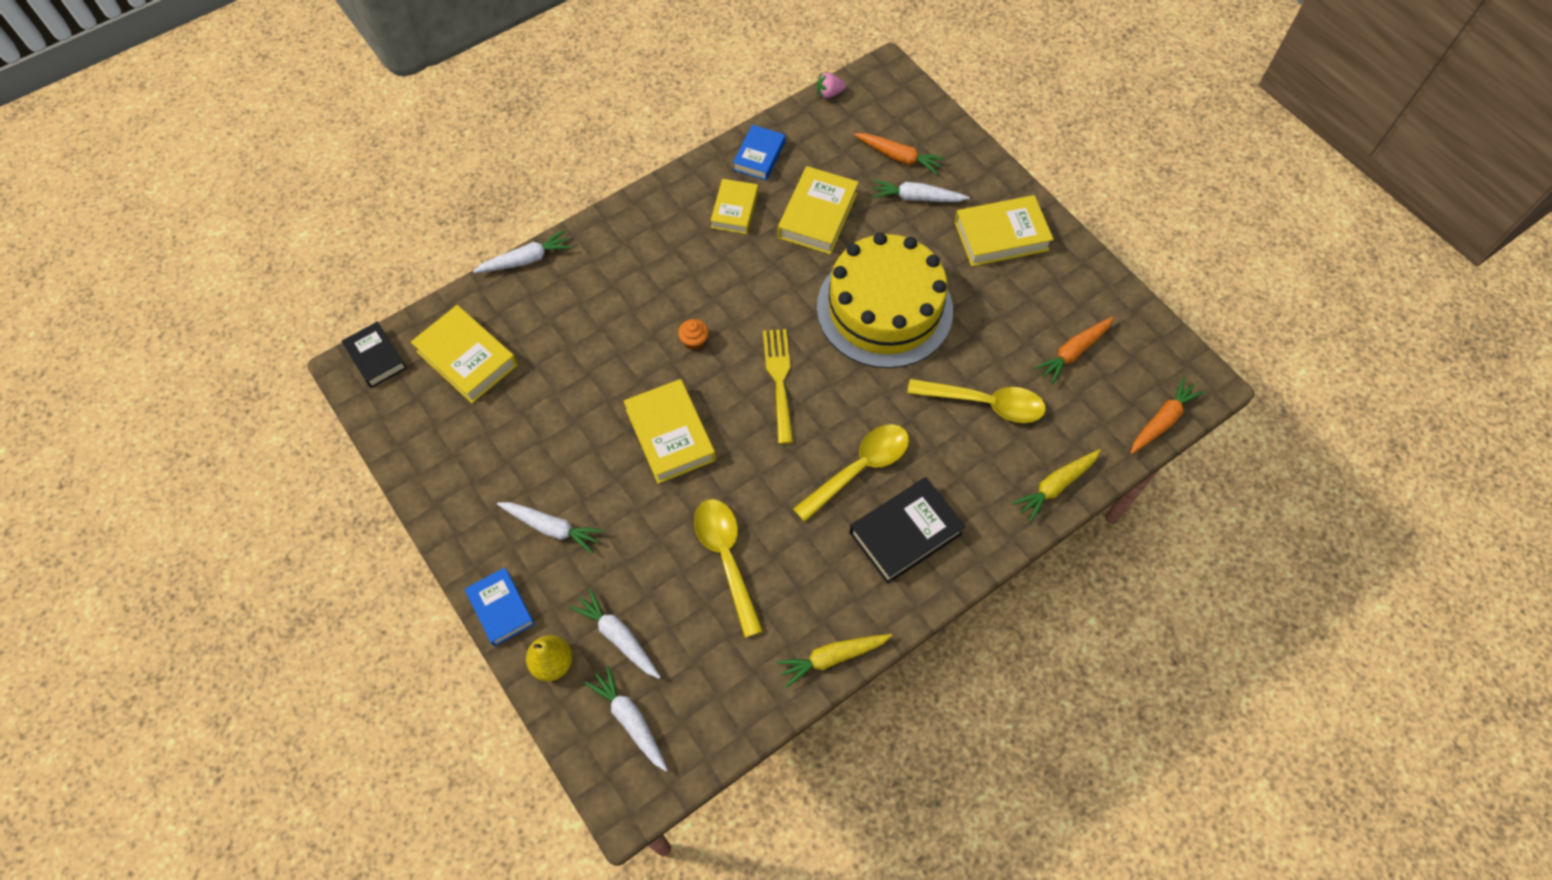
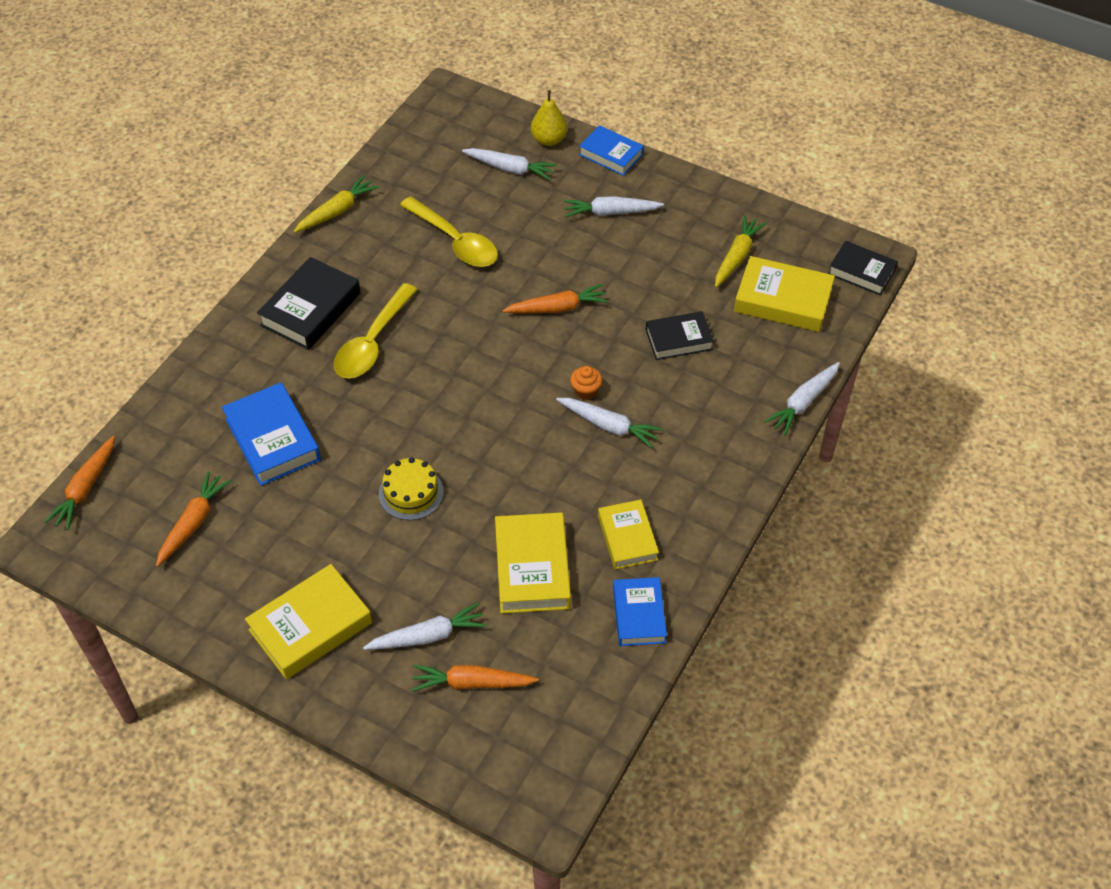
camera: 155 degrees right, 10 degrees down
white carrot [585,665,668,771] -> white carrot moved to [556,398,663,448]
yellow book [624,379,716,484] -> orange carrot [503,284,608,313]
yellow fork [763,329,793,444] -> none
pink strawberry [817,72,846,98] -> none
yellow cake [817,232,953,368] -> yellow cake [379,457,444,520], size x0.42
yellow spoon [907,379,1046,423] -> blue book [222,383,321,486]
yellow carrot [1012,449,1101,522] -> yellow carrot moved to [715,215,767,287]
none -> black book [646,311,714,360]

